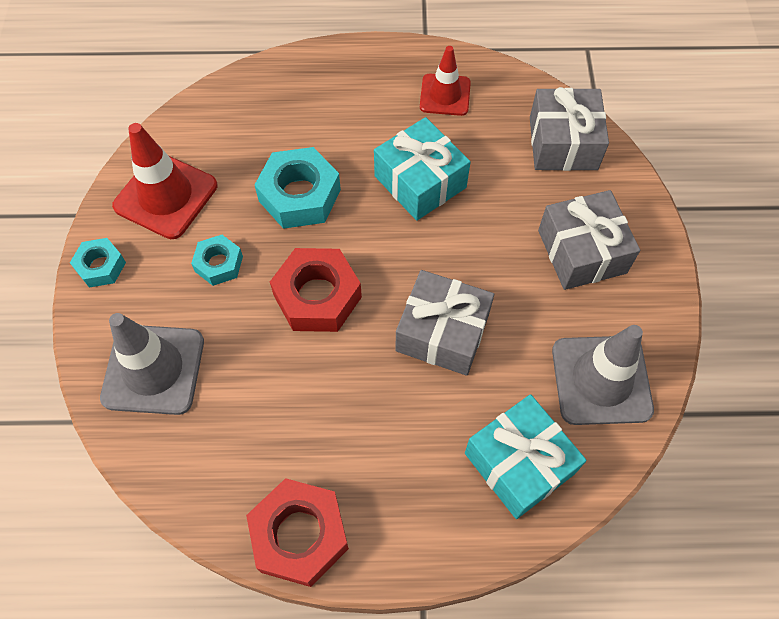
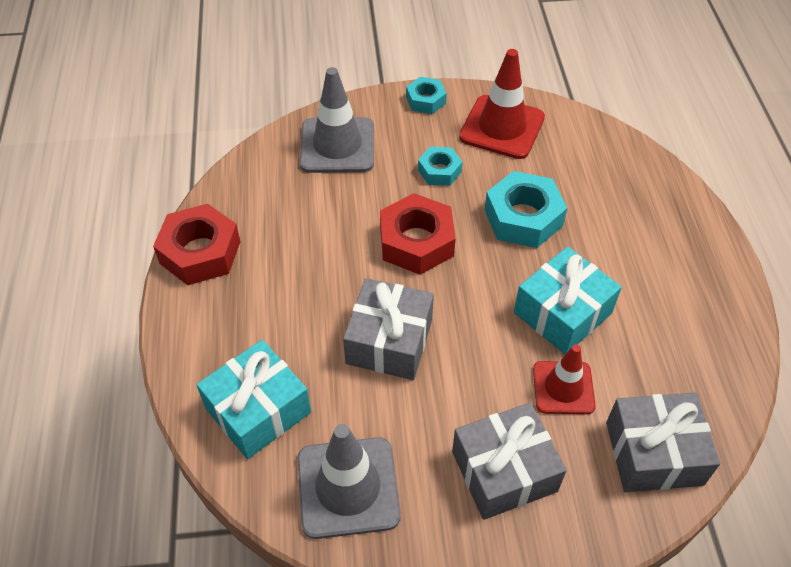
camera: 85 degrees right, 10 degrees down
red traffic cone [420,46,471,116] -> red traffic cone moved to [533,344,596,414]

